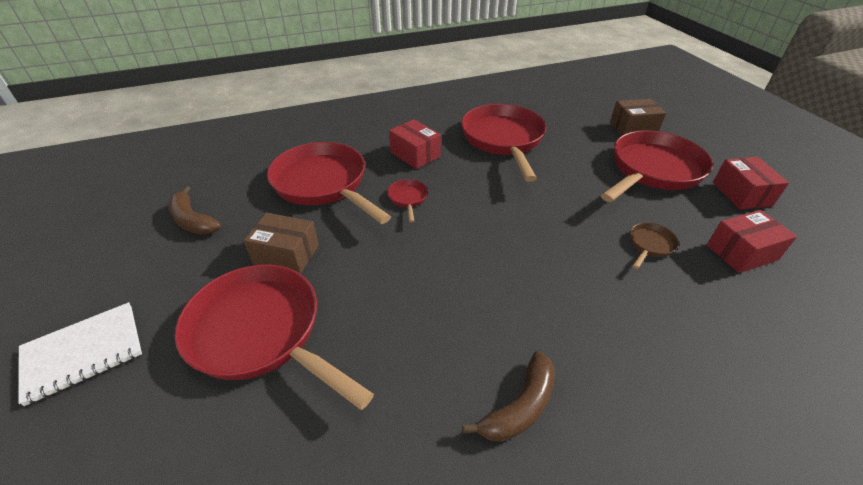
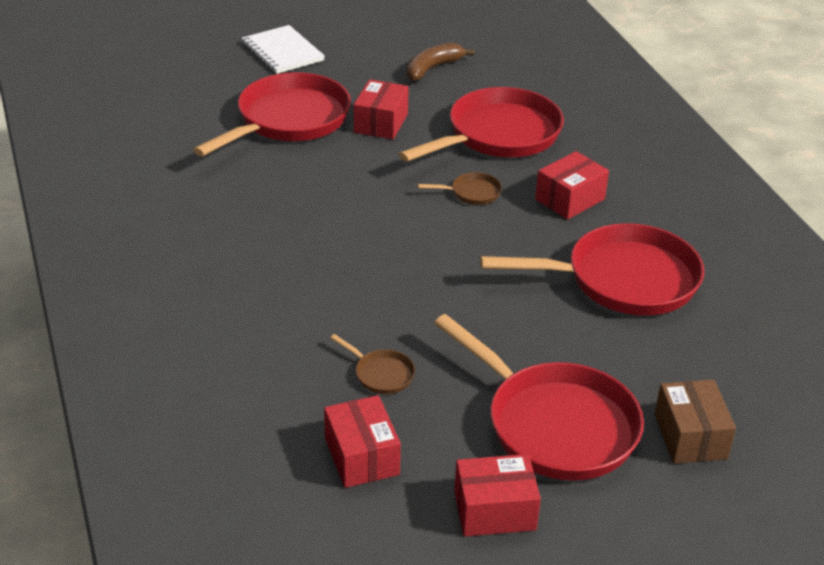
camera: 90 degrees right, 5 degrees down
brown box [243,213,319,274] -> red box [354,79,409,139]
red pan [387,179,428,222] -> brown pan [418,172,502,205]
brown banana [462,351,555,442] -> none

